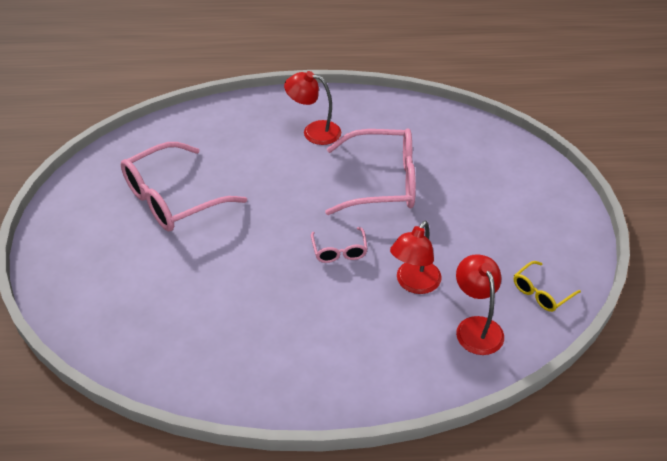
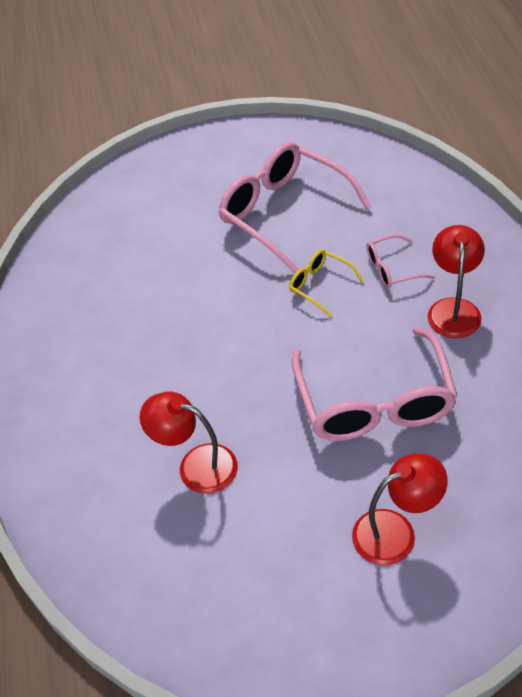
camera: 85 degrees right, 5 degrees up
pink glasses [311,227,368,263] -> pink glasses moved to [366,234,435,288]
red lamp [456,254,504,355] -> red lamp moved to [352,453,448,565]
yellow glasses [514,261,581,312] -> yellow glasses moved to [289,250,364,317]

